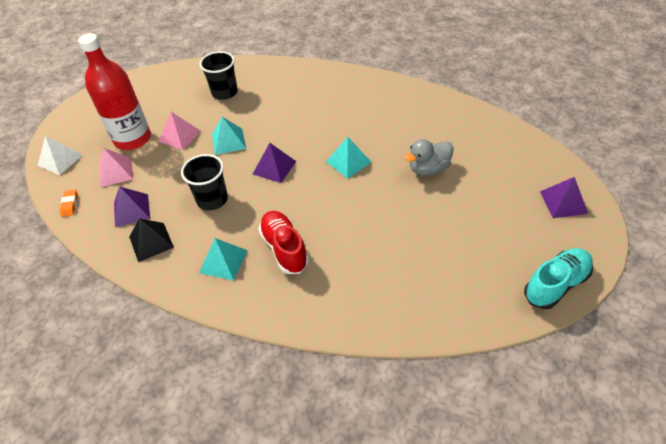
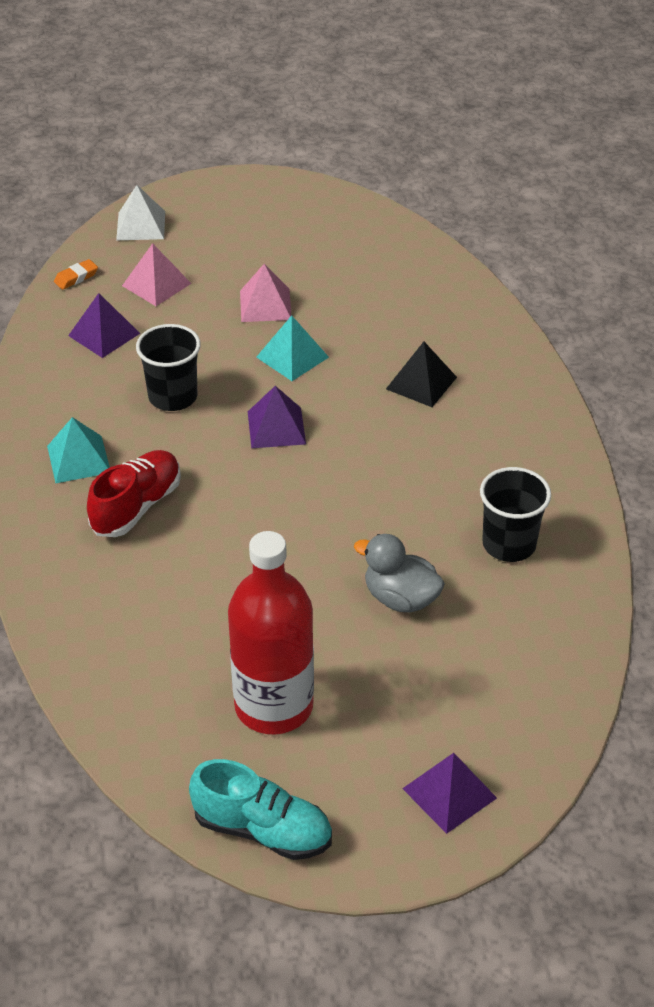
camera: 55 degrees right, 5 degrees down
red bottle [78,33,151,150] -> red bottle moved to [228,531,314,734]
black pyramid [129,218,174,262] -> black pyramid moved to [386,342,457,407]
black cup [200,51,238,100] -> black cup moved to [480,467,551,562]
turquoise pyramid [326,137,372,179] -> none

